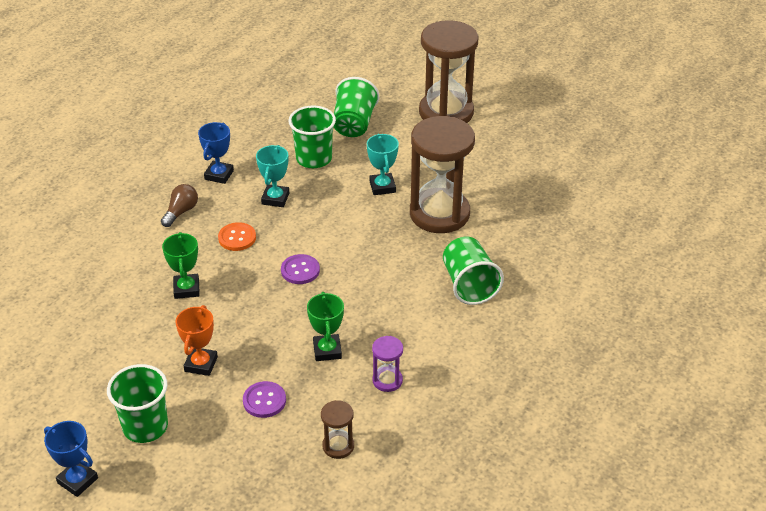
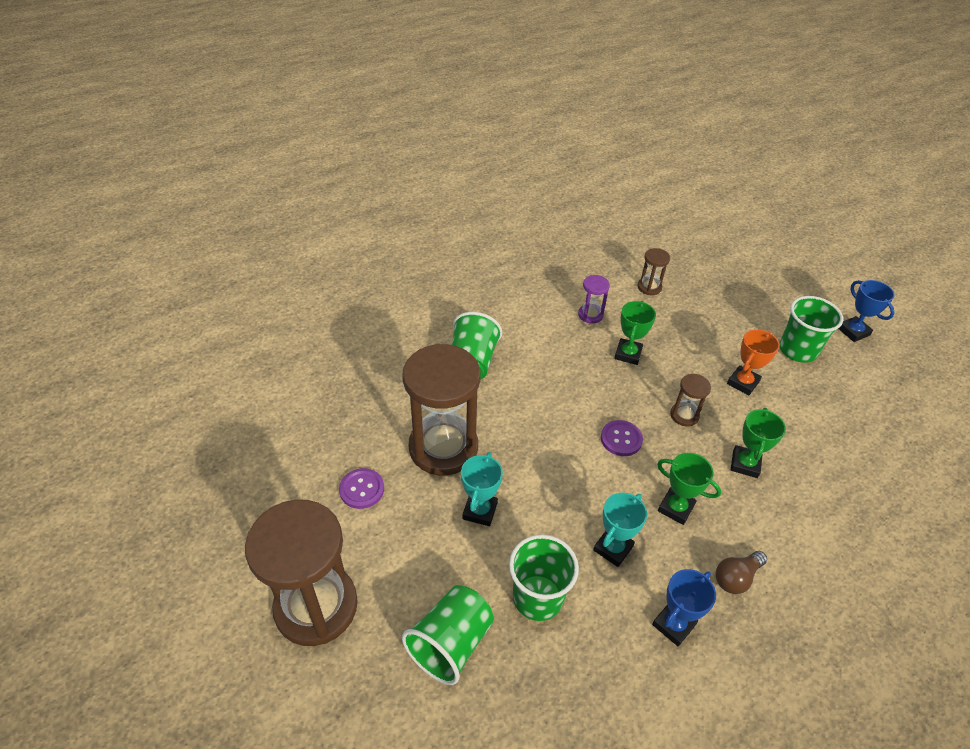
camera: 155 degrees left, 5 degrees up
orange button [218,222,256,251] -> green trophy [657,453,721,525]
purple button [243,381,286,418] -> purple button moved to [339,468,384,509]
none -> brown hourglass [670,374,711,426]

